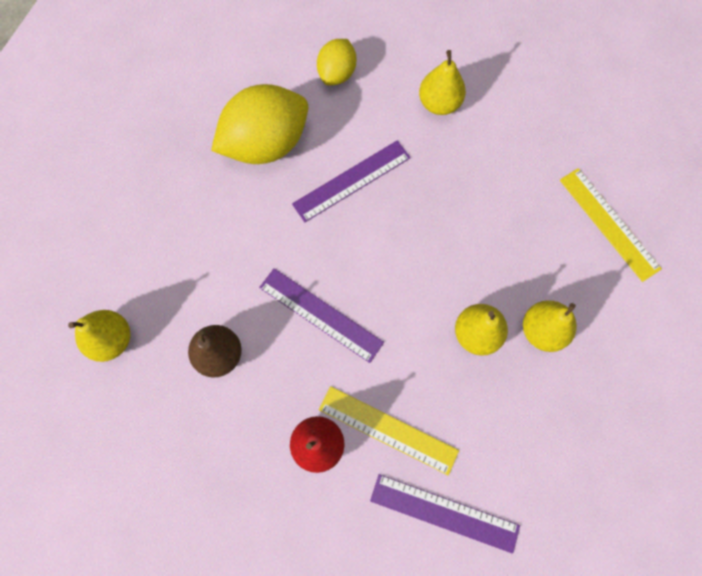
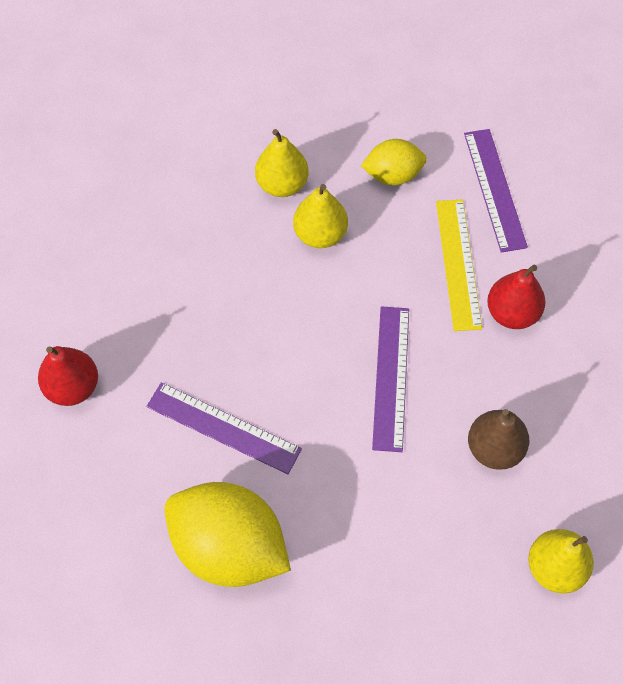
camera: 120 degrees left, 10 degrees down
yellow lemon [317,39,356,85] -> yellow lemon moved to [361,139,427,185]
yellow pear [419,50,466,115] -> red pear [38,346,98,406]
yellow ruler [560,168,662,282] -> none

